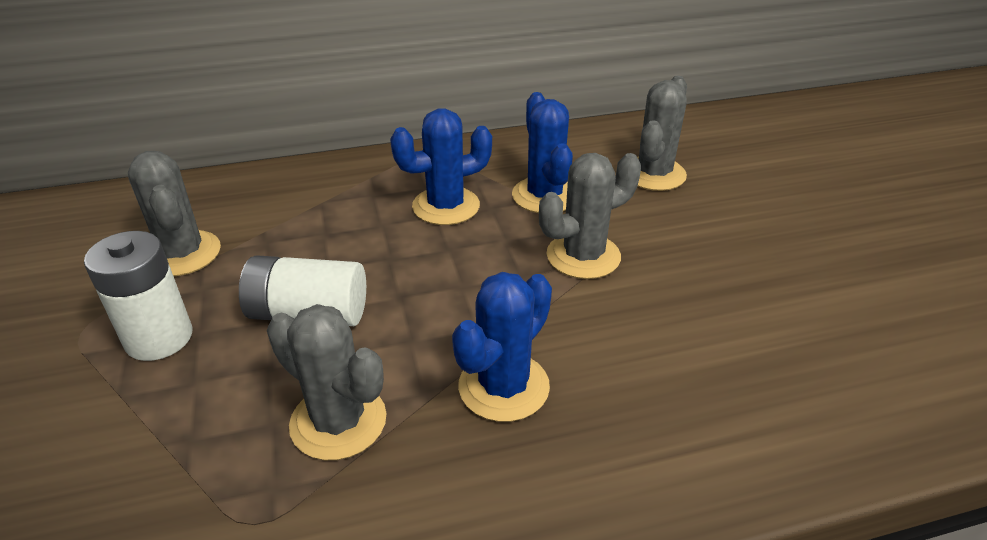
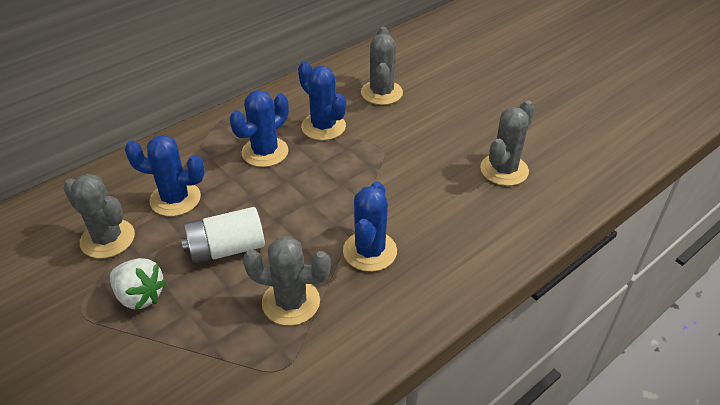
camera: 25 degrees left, 5 degrees up
white battery [84,231,192,361] -> white strawberry [110,258,167,310]
grey cactus [539,153,641,279] -> grey cactus moved to [480,100,535,186]
none -> blue cactus [125,135,205,216]

